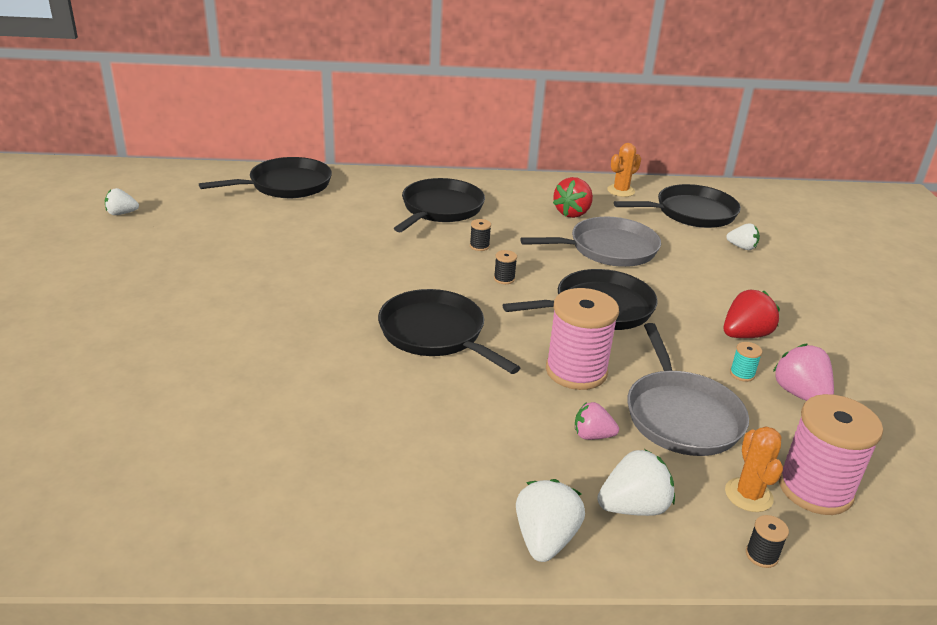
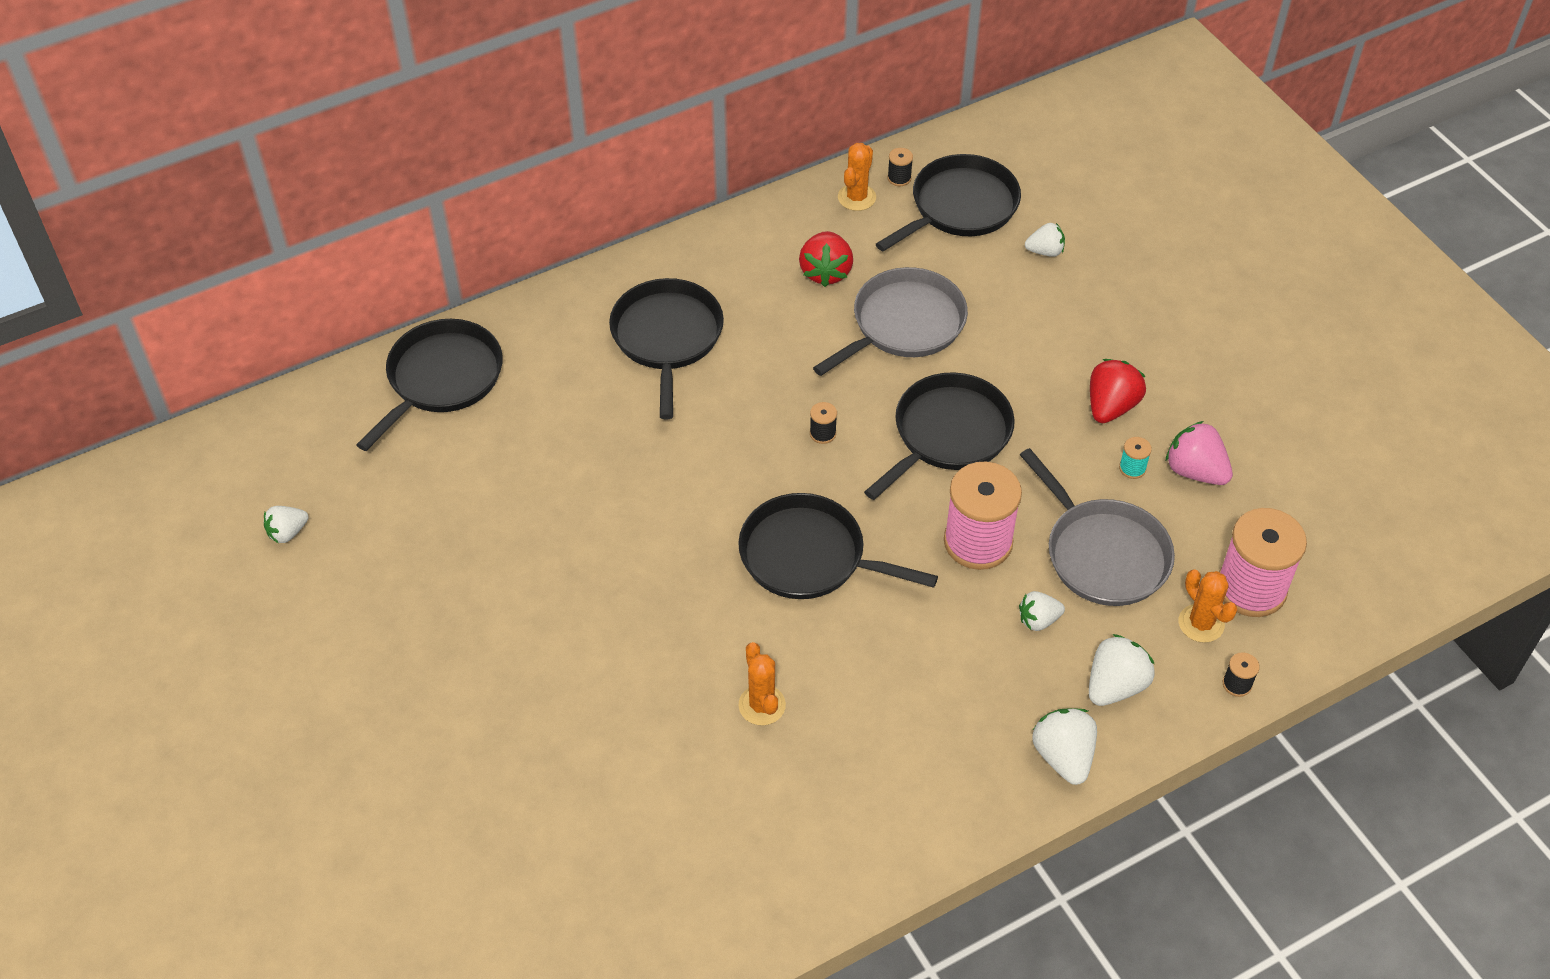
camera: 25 degrees left, 20 degrees up
black spool [470,219,491,251] -> black spool moved to [888,148,913,186]
pink strawberry [575,402,619,440] -> white strawberry [1019,591,1065,631]
none -> orange cactus [739,642,786,725]

